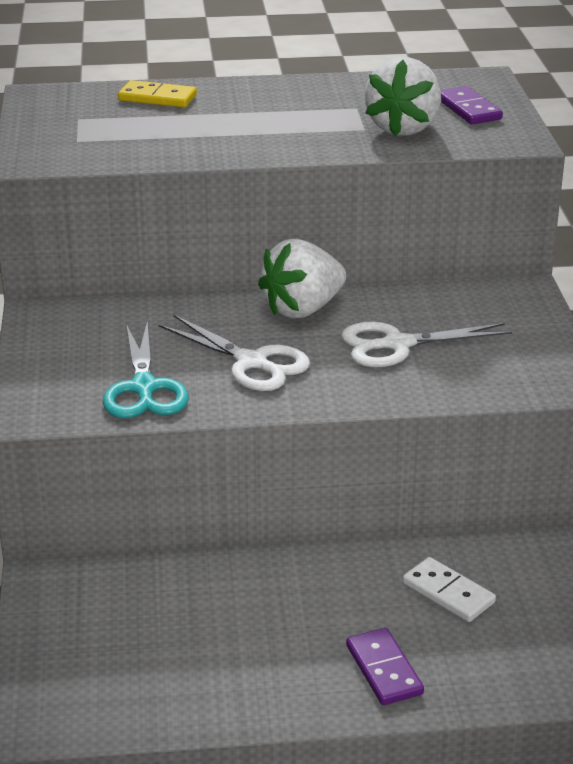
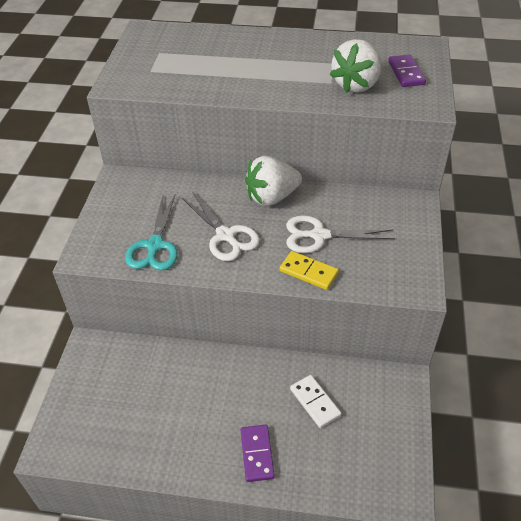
camera: 15 degrees right, 15 degrees up
yellow domino [118,80,197,107] -> yellow domino moved to [280,251,339,290]

